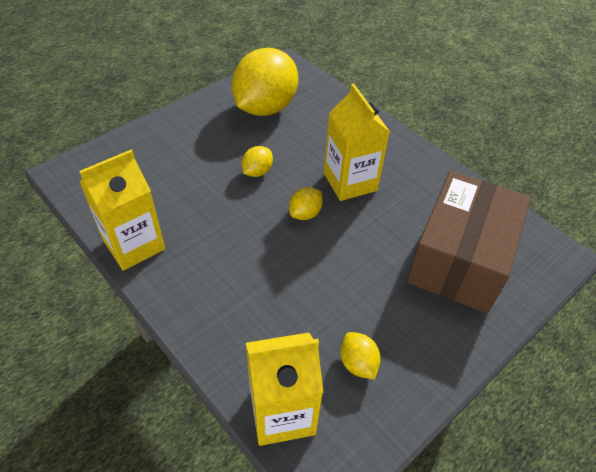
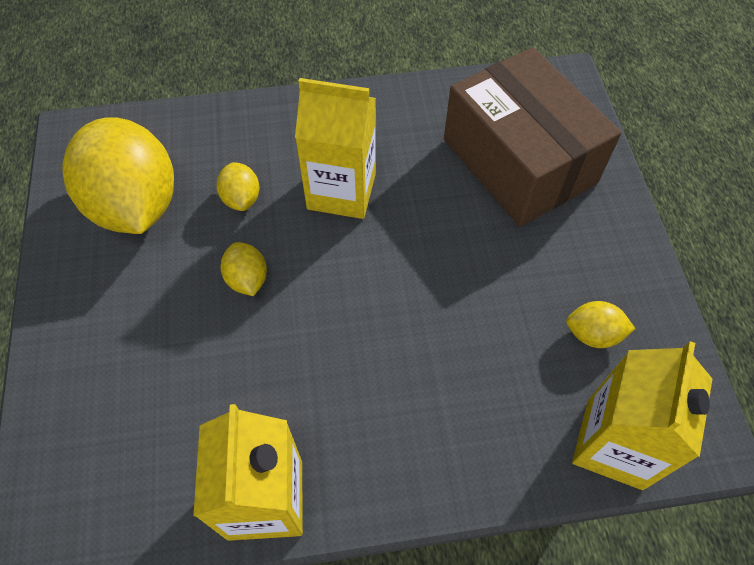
camera: 55 degrees left, 10 degrees up
yellow lemon [289,187,323,220] -> yellow lemon moved to [216,162,259,211]

